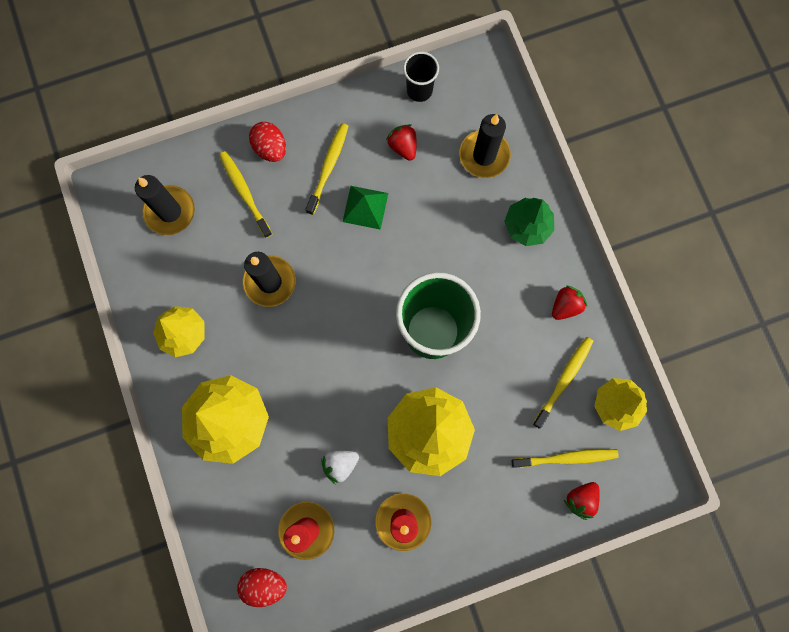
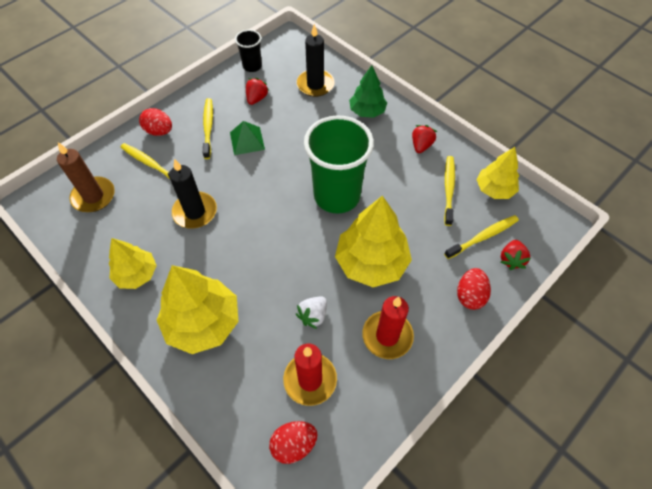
camera: 25 degrees left, 20 degrees down
black candle [135,175,195,235] -> brown candle [57,142,115,212]
red strawberry [386,124,416,161] -> red strawberry turned 75 degrees clockwise [246,78,269,105]
none -> red egg [457,268,491,310]

